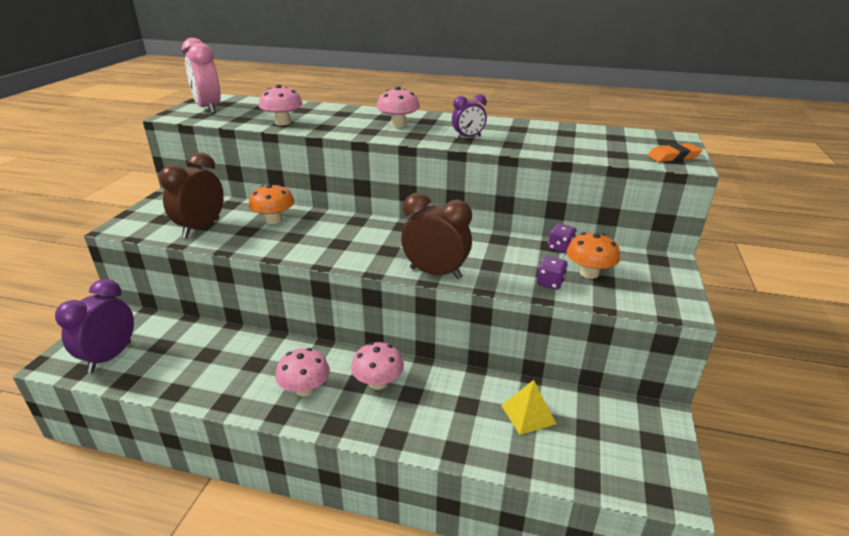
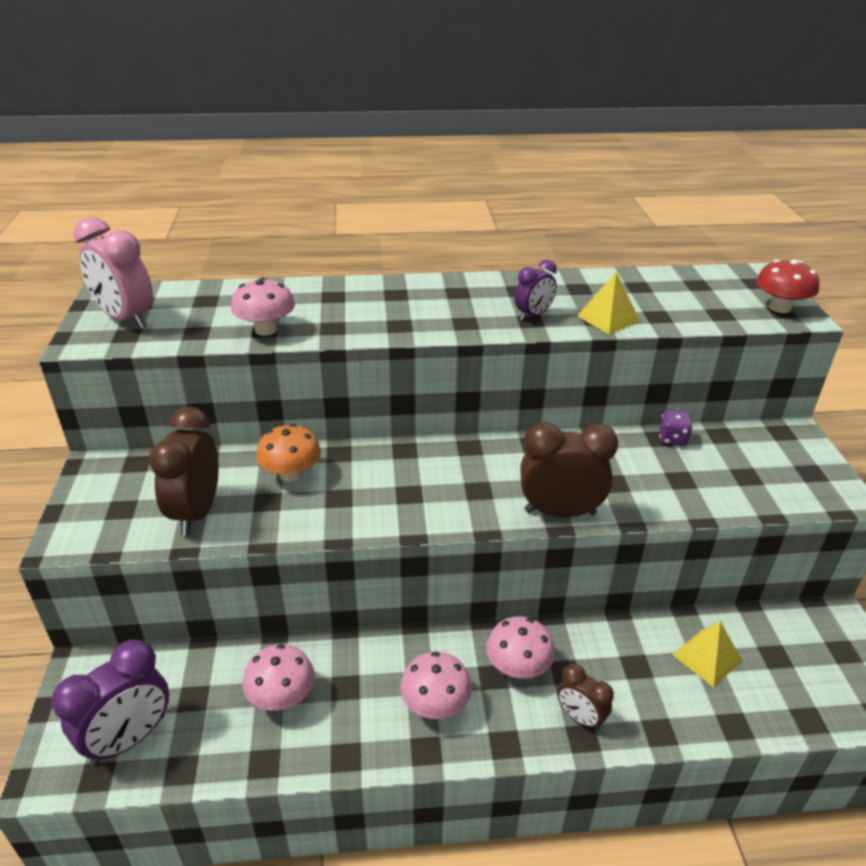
camera: 20 degrees left, 5 degrees up
purple clock [55,279,134,373] -> purple clock turned 135 degrees counterclockwise [51,640,169,765]
pink mushroom [377,87,420,128] -> pink mushroom moved to [242,644,315,711]
purple dice [537,256,568,290] -> none
orange mushroom [566,232,620,279] -> none
orange eraser [648,143,702,162] -> red mushroom [756,259,819,313]
none -> brown clock [557,663,614,730]
none -> yellow pyramid [577,272,640,334]

